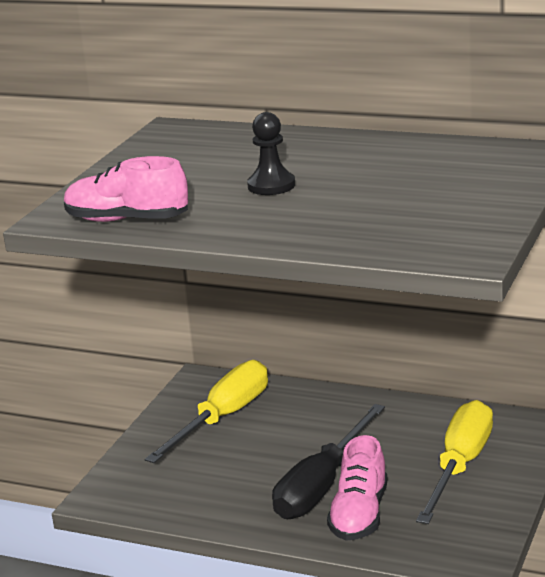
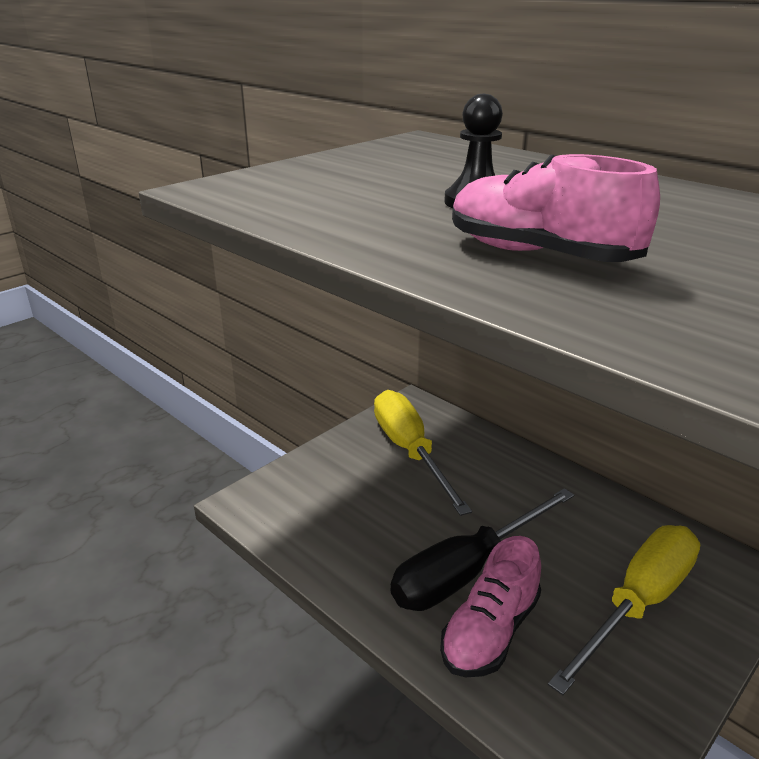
camera: 20 degrees right, 5 degrees up
pink shoe [64,156,188,222] -> pink shoe moved to [452,154,660,262]
yellow screwdriver [145,360,268,463] -> yellow screwdriver turned 75 degrees counterclockwise [374,390,472,516]

